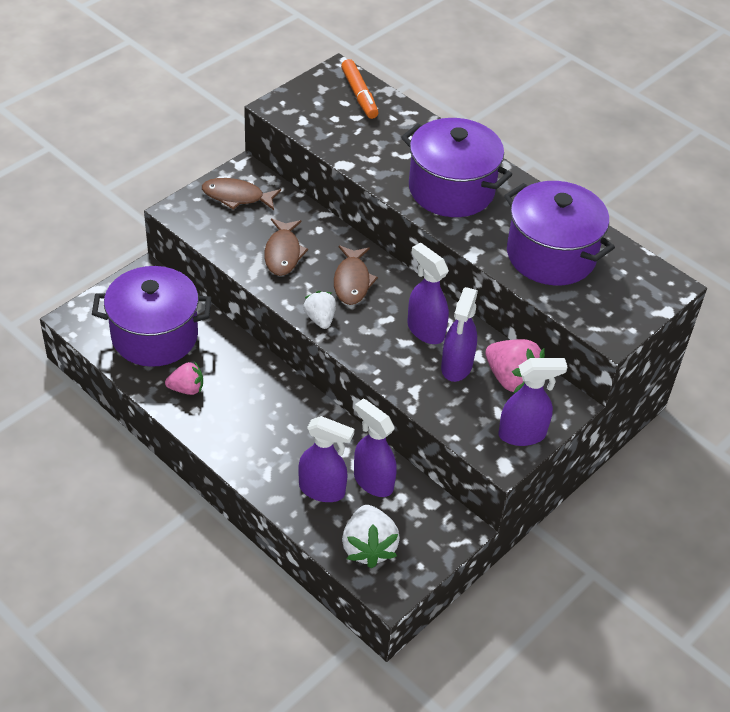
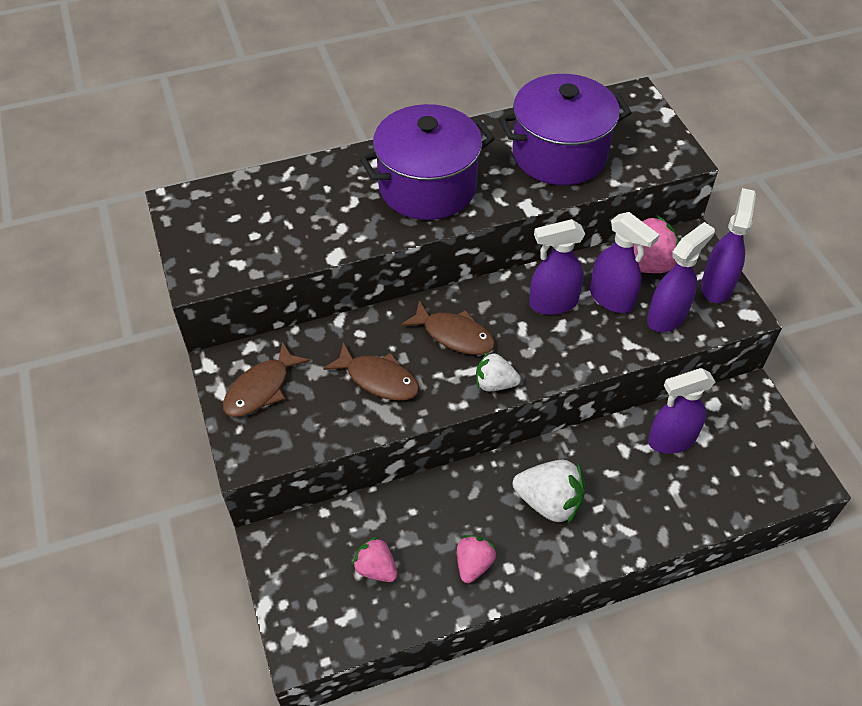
camera: 60 degrees left, 5 degrees up
purple pot [92,266,211,367] -> pink strawberry [352,537,398,582]
purple spray bottle [298,416,354,502] -> purple spray bottle moved to [647,222,715,332]
orange marker [341,59,379,119] -> none
white strawberry [342,505,400,569] -> white strawberry moved to [513,460,585,525]

